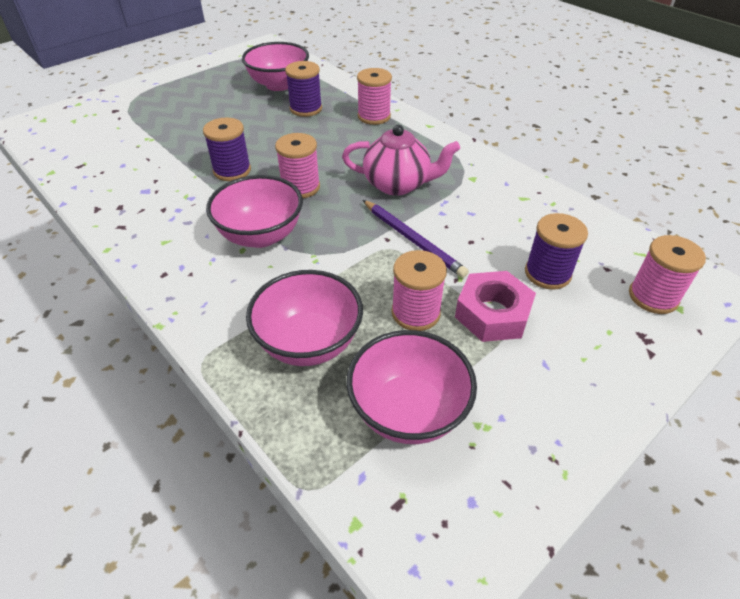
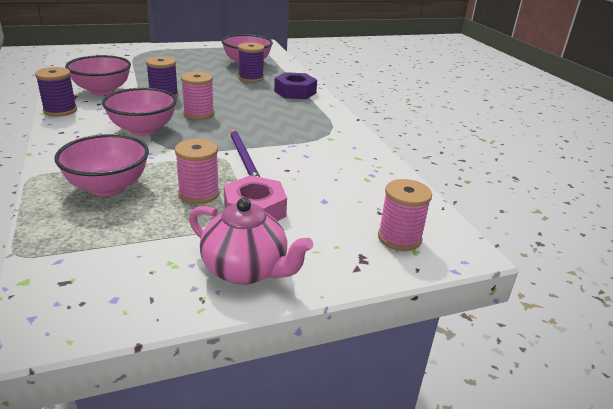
camera: 20 degrees right, 15 degrees down
pink teapot [342,125,460,196] -> pink teapot moved to [189,198,313,285]
pink bowl [346,330,477,444] -> pink bowl moved to [65,55,131,96]
pink spool [357,68,392,125] -> purple nut [274,72,317,99]
purple spool [525,213,588,290] -> purple spool moved to [35,67,77,117]

